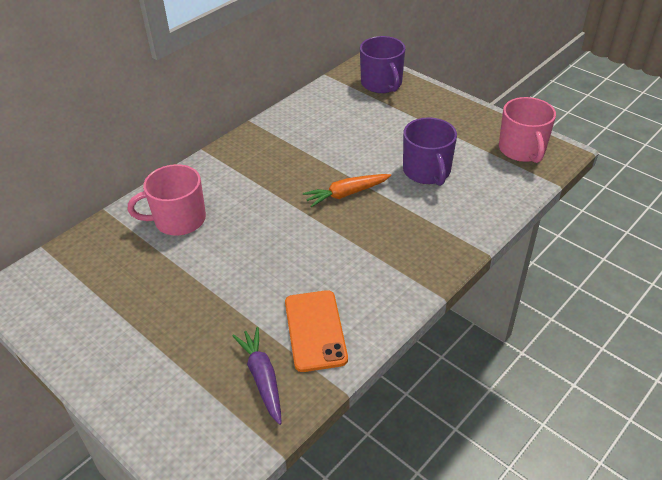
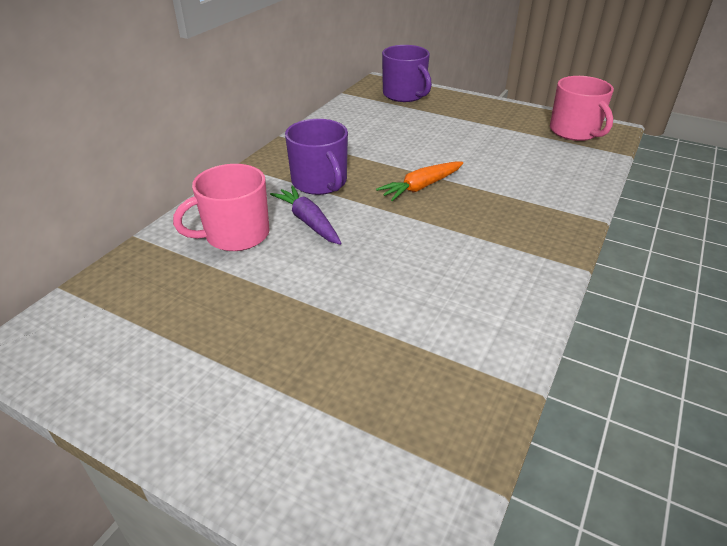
camera: 15 degrees left, 5 degrees down
purple carrot [232,327,282,425] -> purple carrot moved to [270,186,342,245]
orange phone [285,290,348,372] -> none
purple mug [403,117,457,186] -> purple mug moved to [285,119,348,195]

